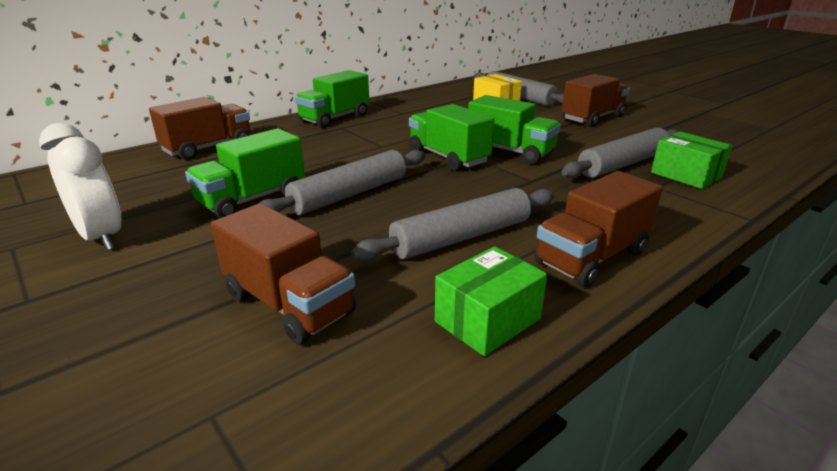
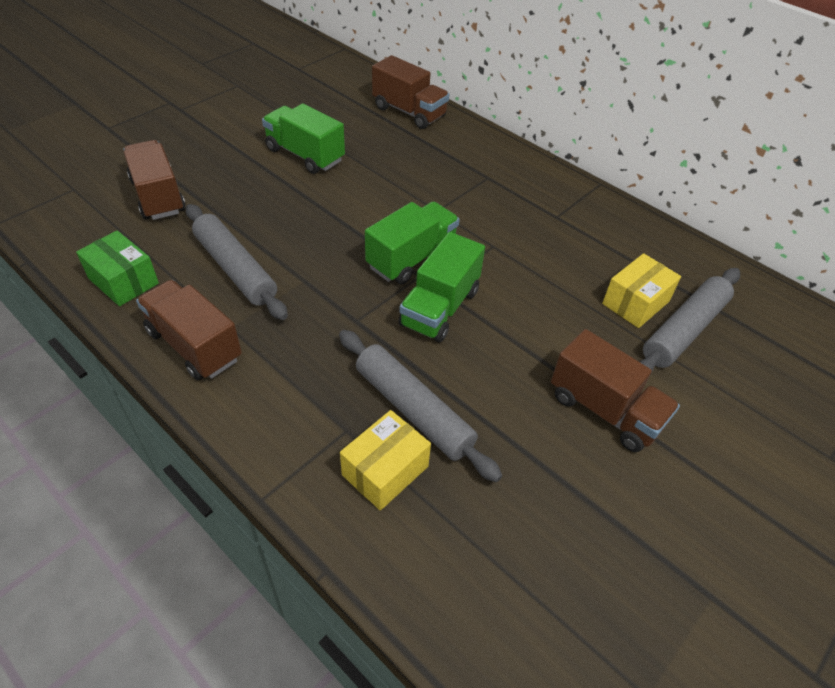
camera: 80 degrees right, 20 degrees up
white clock [39,123,122,251] -> none
brown truck [211,203,356,345] -> brown truck turned 120 degrees clockwise [124,140,186,220]
grey rolling pin [260,150,425,215] -> none
green truck [295,70,369,128] -> none
green box [651,132,732,189] -> yellow box [340,410,431,510]

